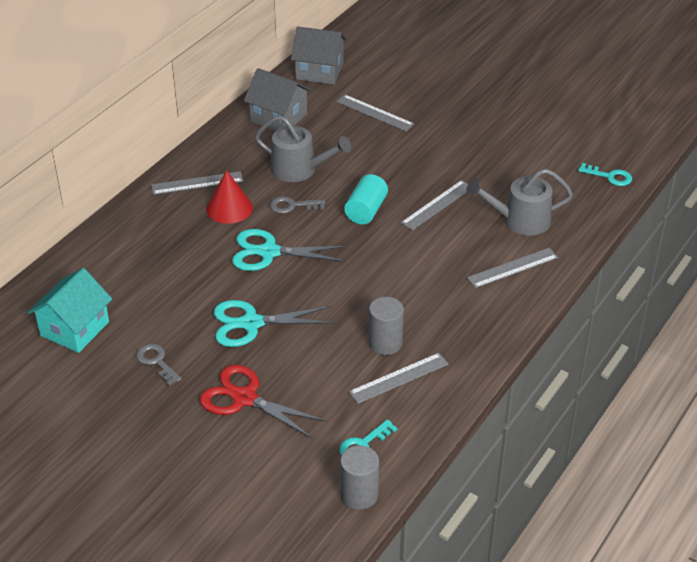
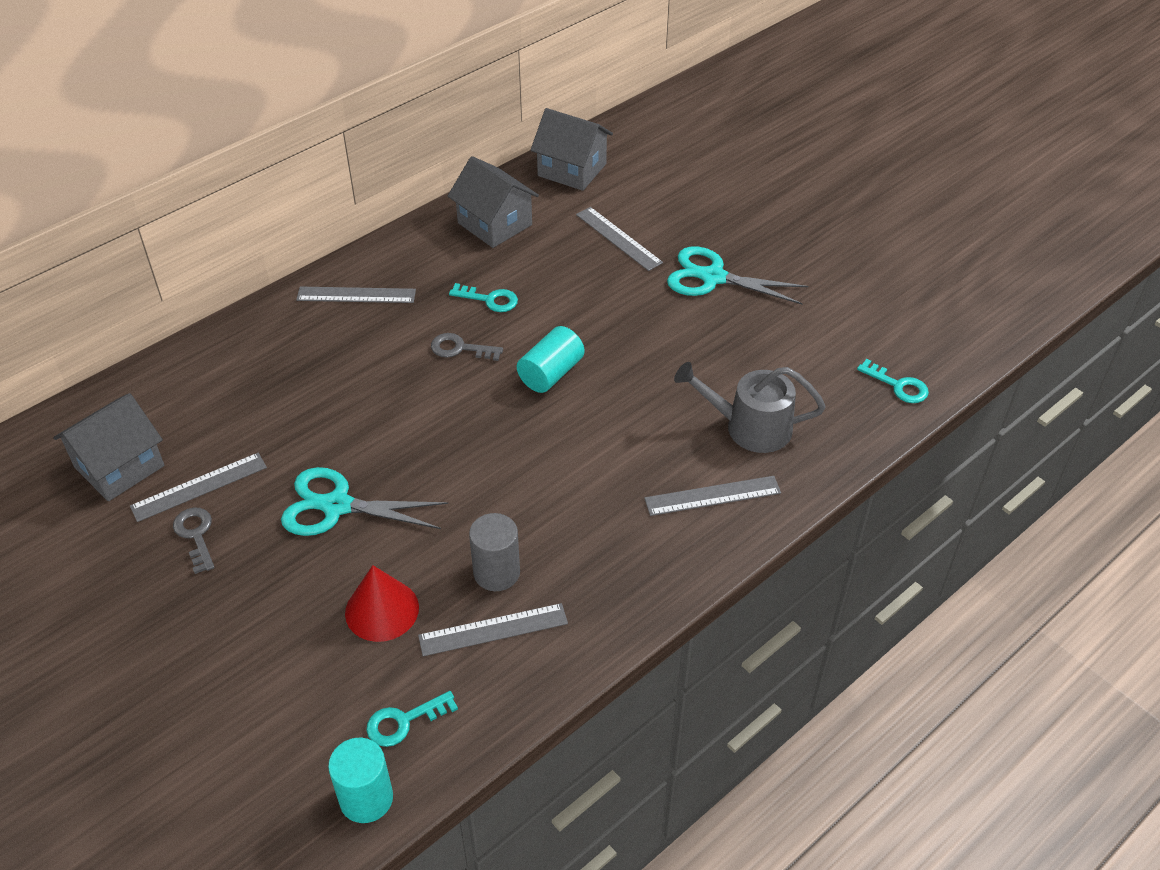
camera: 15 degrees right, 5 degrees up
turquoise house [28,268,112,353] -> grey house [53,393,164,501]
red scissors [200,365,327,439] -> none
red cone [206,170,253,224] -> red cone moved to [345,565,419,642]
turquoise scissors [232,229,347,271] -> turquoise scissors moved to [667,246,808,304]
grey watering can [255,115,351,182] -> turquoise key [449,283,518,312]
grey cylinder [340,445,379,510] -> turquoise cylinder [328,738,393,823]
grey ruler [401,180,468,230] -> grey ruler moved to [130,453,267,522]

